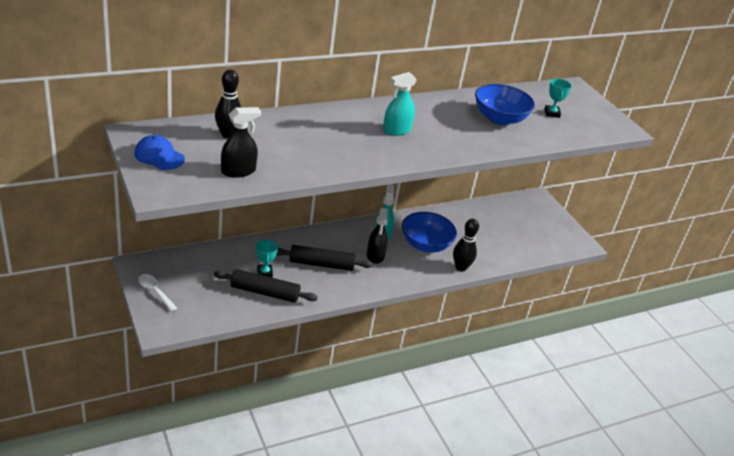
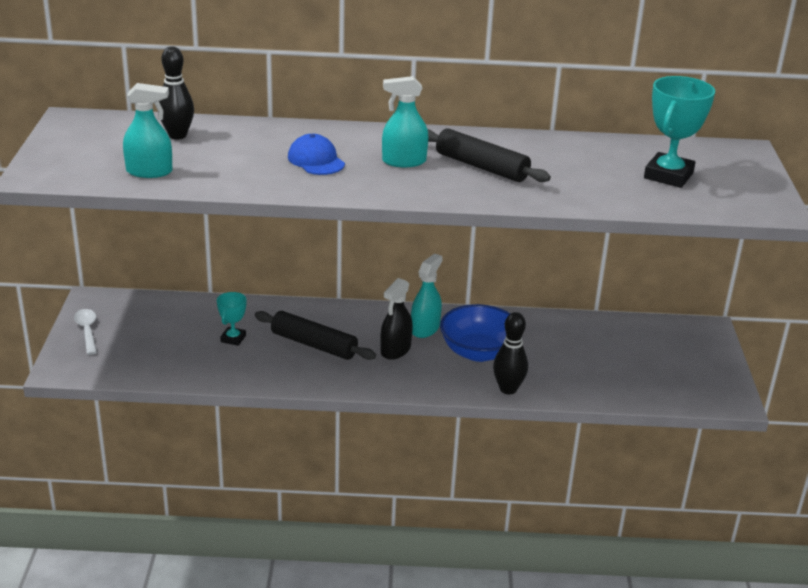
camera: 30 degrees right, 5 degrees down
blue cap [134,135,185,170] -> blue cap moved to [288,134,345,175]
black rolling pin [214,269,318,303] -> black rolling pin moved to [428,128,551,182]
black spray bottle [221,107,261,178] -> turquoise spray bottle [123,83,172,178]
blue bowl [475,84,535,125] -> none
turquoise trophy [545,79,572,118] -> turquoise trophy [644,76,715,188], size x1.83

